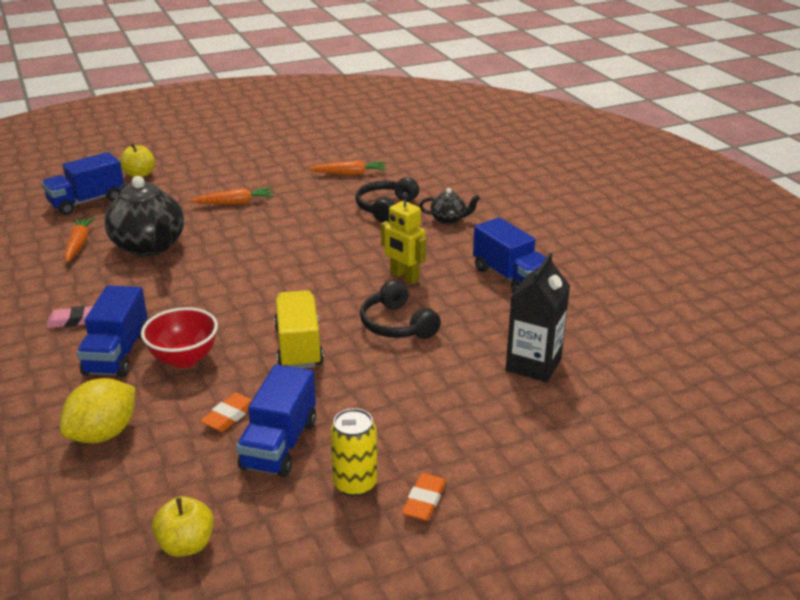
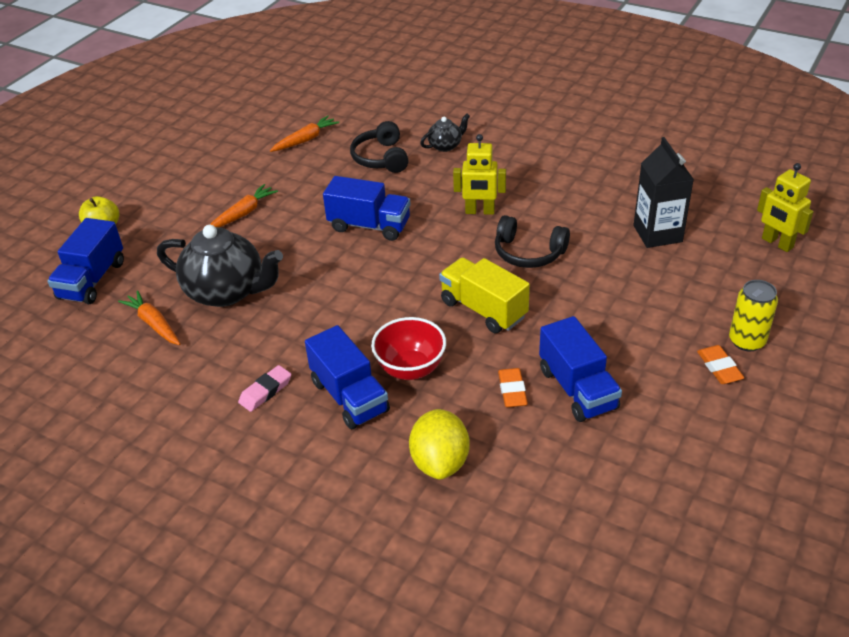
camera: 35 degrees left, 10 degrees up
yellow apple [152,496,214,557] -> none
yellow can [330,408,378,497] -> yellow can moved to [729,280,778,351]
blue truck [473,217,546,293] -> blue truck moved to [323,176,411,241]
none -> yellow robot [757,163,814,252]

